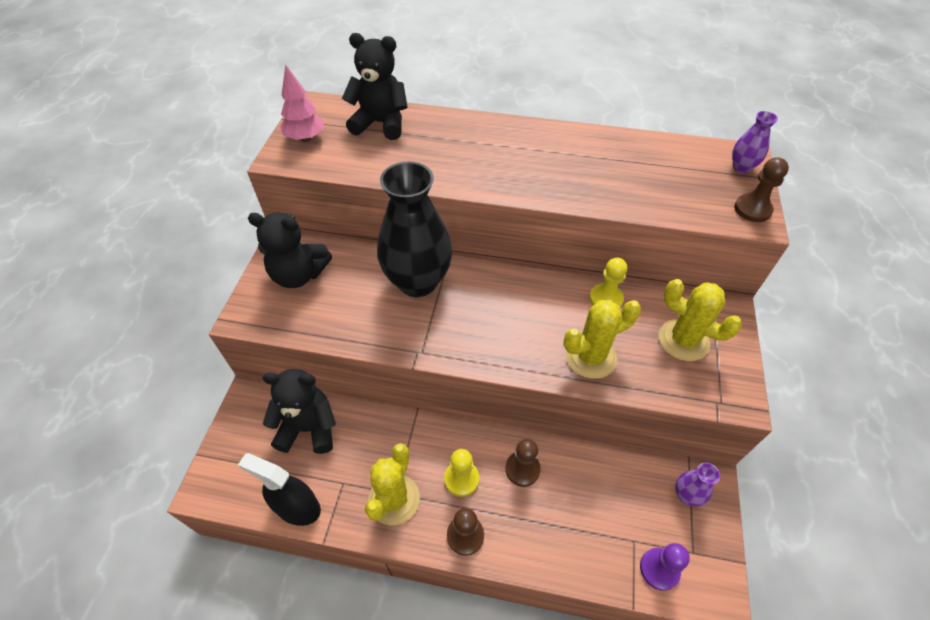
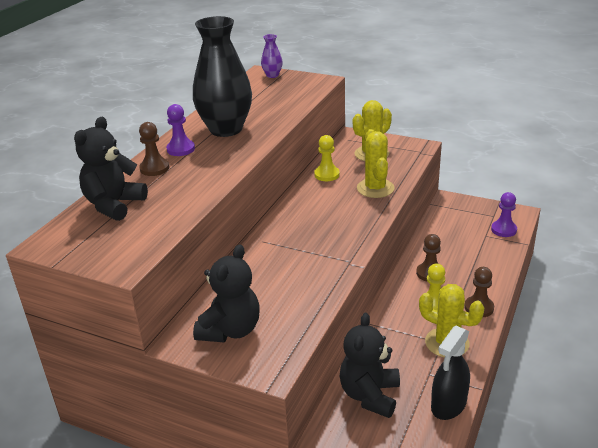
camera: 75 degrees left, 20 degrees down
pink tree [280,64,324,142] -> none
black vase [377,161,452,297] -> black vase moved to [193,16,252,137]
purple vase [675,462,720,507] -> none
brown pawn [734,157,789,222] -> brown pawn moved to [139,122,169,176]
none -> purple pawn [166,104,195,156]

